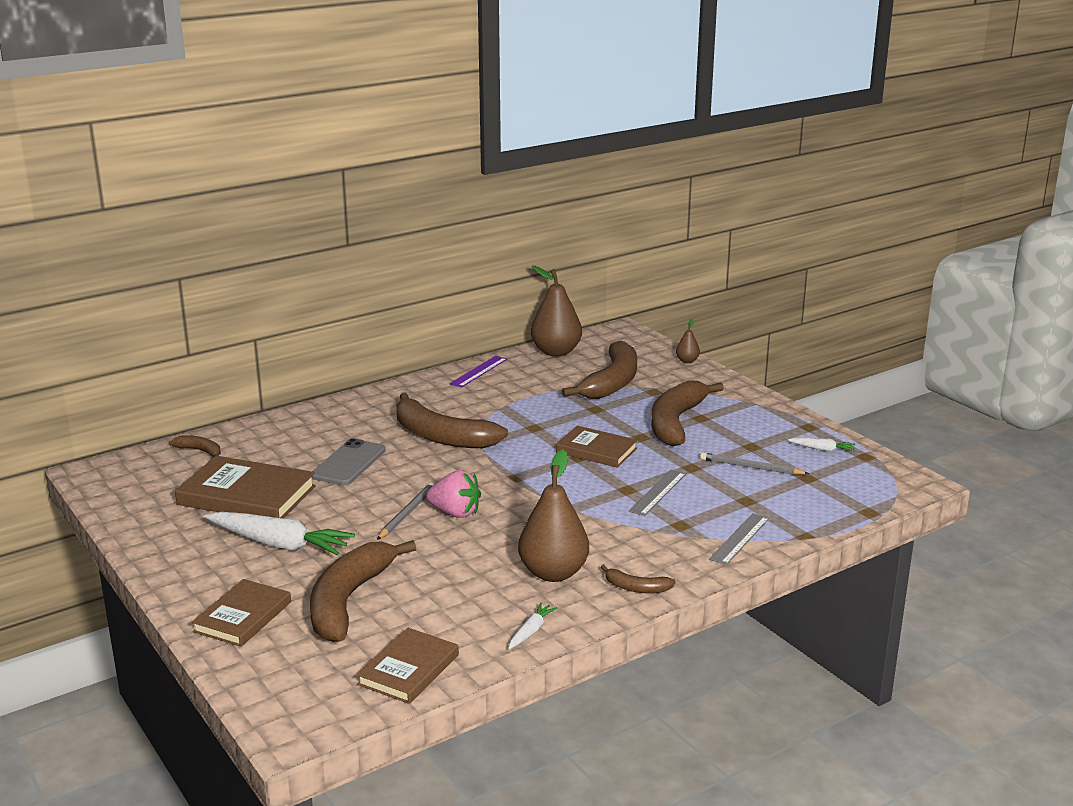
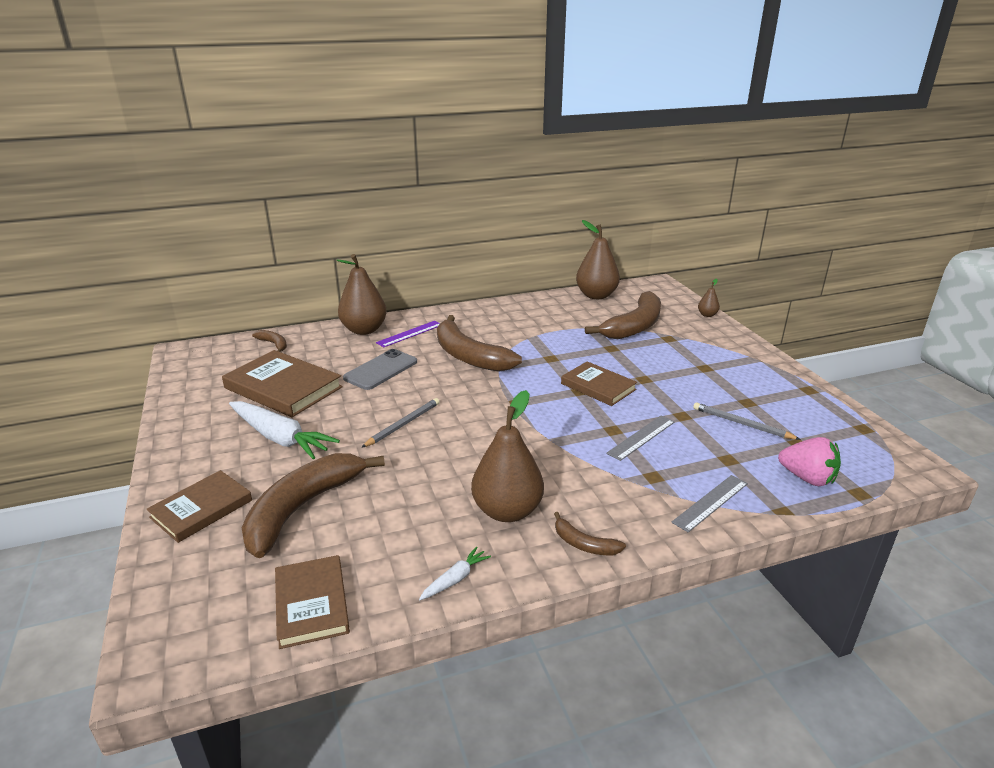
camera: 15 degrees right, 5 degrees up
brown book [357,628,459,704] -> brown book turned 60 degrees counterclockwise [275,555,350,649]
pink strawberry [426,470,481,518] -> pink strawberry moved to [778,437,841,486]
purple ruler [450,356,507,388] -> purple ruler moved to [376,321,440,347]
brown banana [651,380,724,447] -> none
white carrot [788,438,855,452] -> none
none -> brown pear [337,254,387,335]

